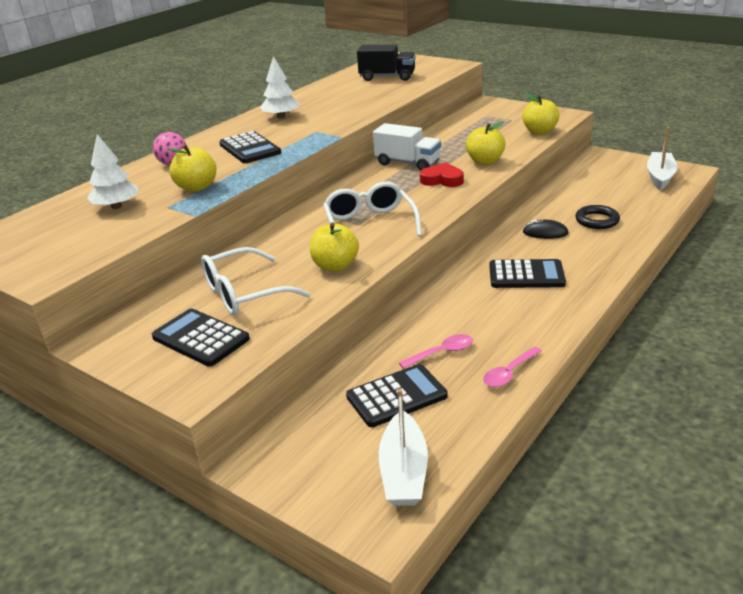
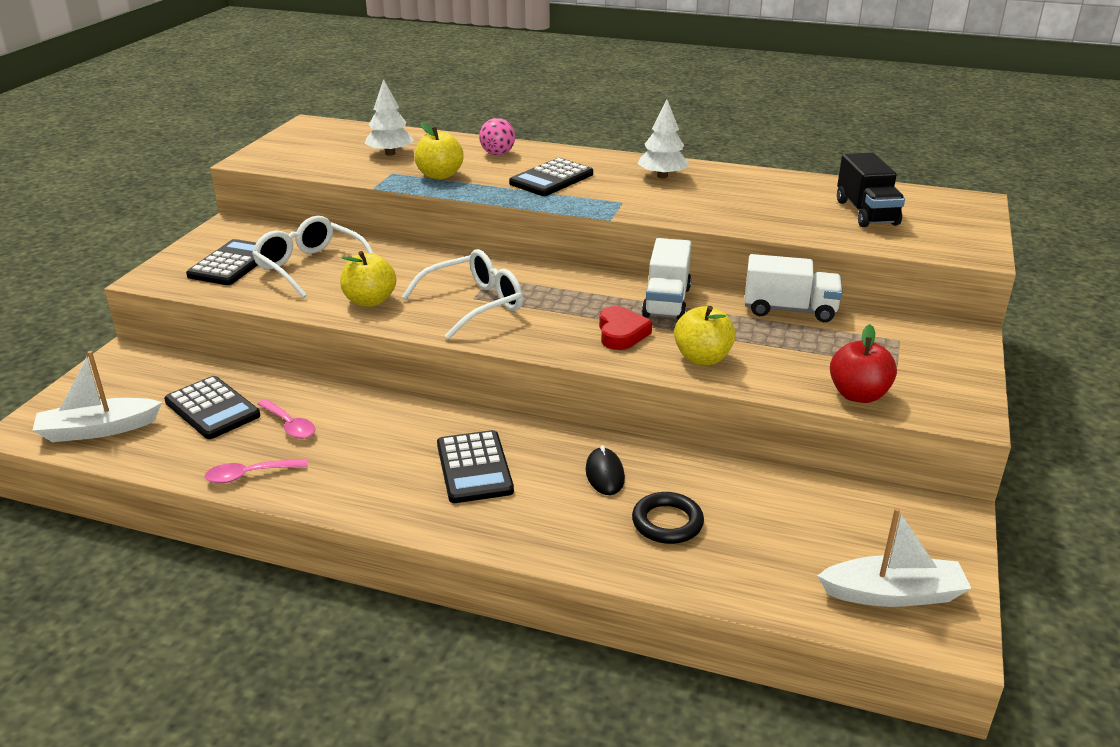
camera: 70 degrees right, 0 degrees up
pink spoon [483,347,542,387] -> pink spoon turned 45 degrees counterclockwise [204,458,308,483]
yellow apple [522,94,559,135] -> red apple [830,324,897,403]
none -> white truck [744,254,842,322]

